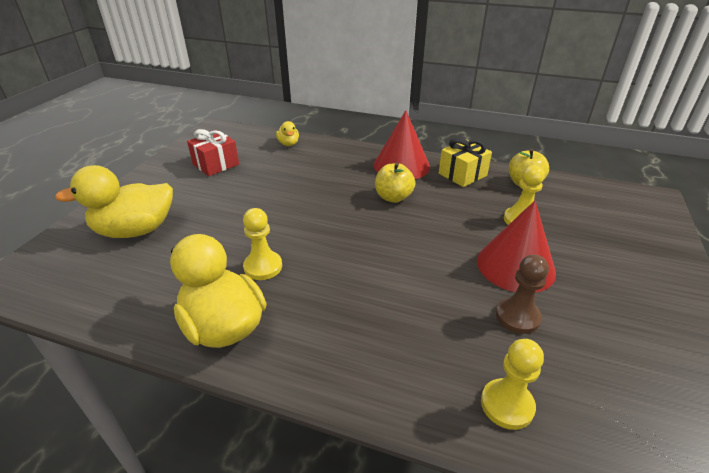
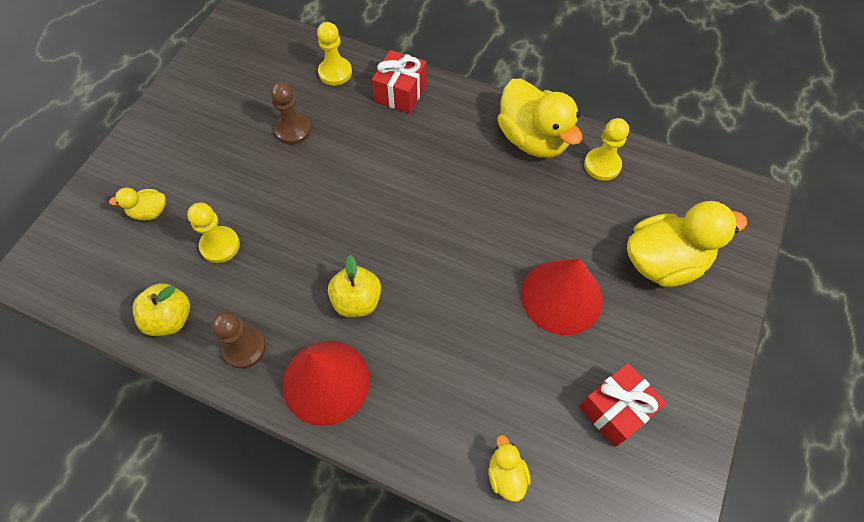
camera: 175 degrees left, 25 degrees up
yellow pawn [243,208,282,280] -> yellow pawn moved to [584,118,629,181]
yellow gift [439,138,492,187] -> brown pawn [211,311,266,369]
red cone [477,201,556,292] -> red cone moved to [521,258,603,335]
none -> yellow duck [109,187,166,221]
none -> red gift [372,50,427,114]

